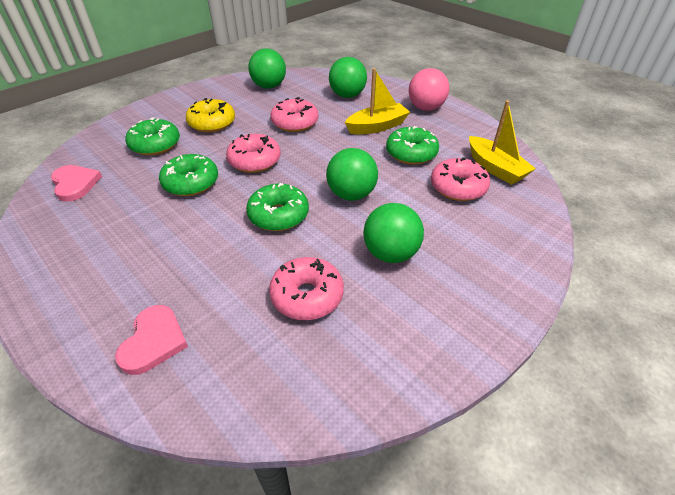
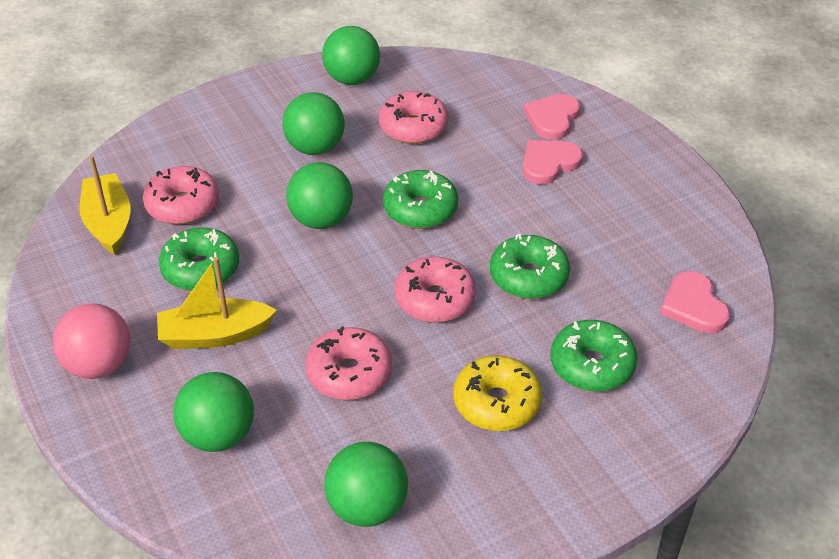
camera: 165 degrees left, 0 degrees up
none -> green ball [322,26,380,85]
none -> pink heart [522,140,583,185]

